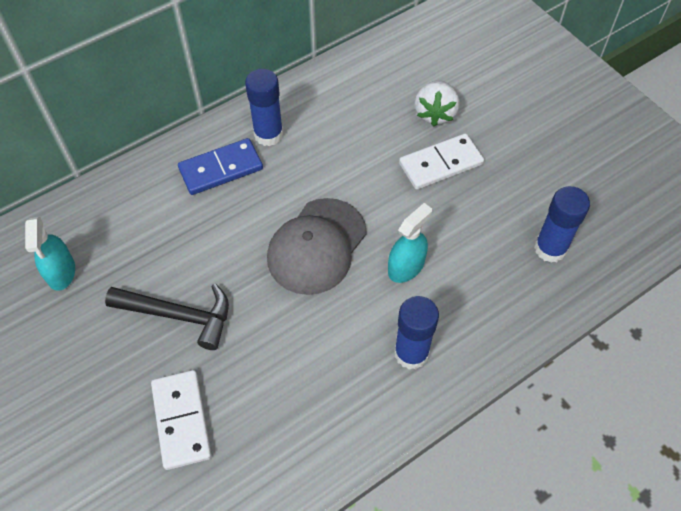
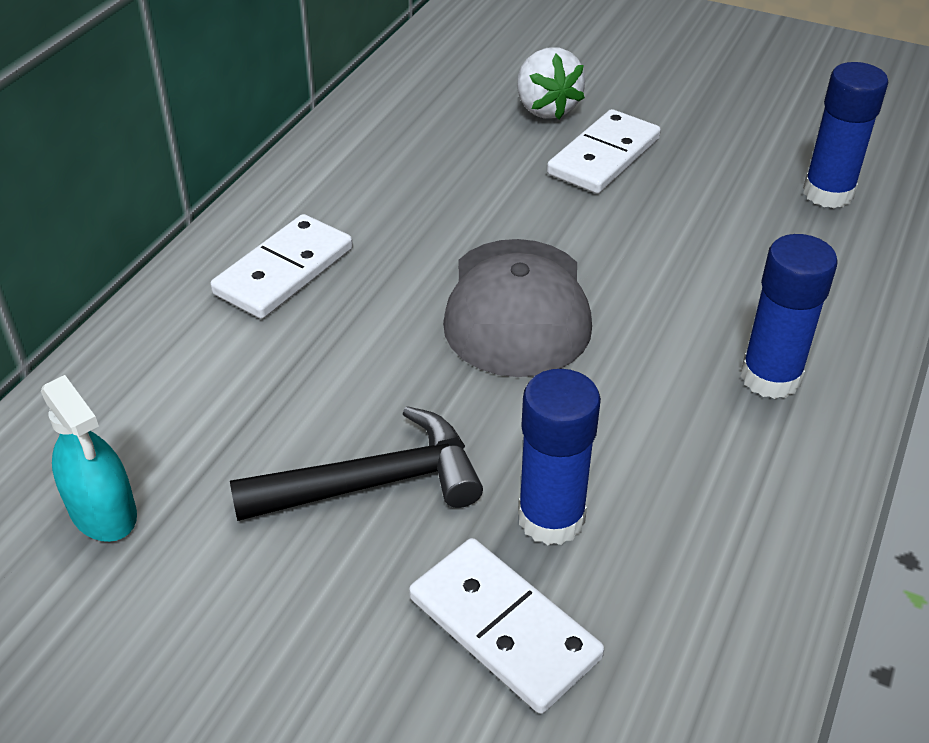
camera: 30 degrees left, 15 degrees down
blue domino [178,138,263,195] -> white domino [211,214,353,319]
blue glue stick [245,69,283,146] -> blue glue stick moved to [518,369,601,545]
turquoise spray bottle [388,203,432,283] -> none

